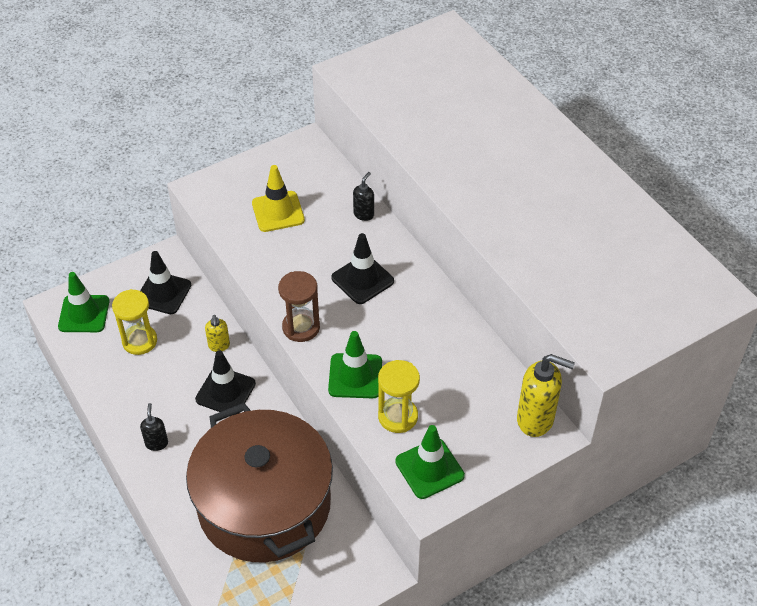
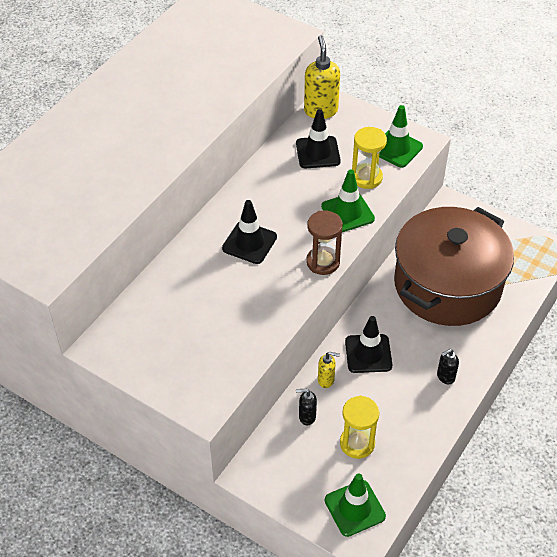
camera: 115 degrees left, 0 degrees up
black traffic cone [140,251,191,314] -> black traffic cone moved to [296,109,341,168]
yellow soap dispenser [205,315,230,352] -> yellow soap dispenser turned 45 degrees clockwise [318,352,340,388]
yellow traffic cone [252,165,305,232] -> none
black soap dispenser [353,172,374,221] -> black soap dispenser moved to [296,389,317,425]

